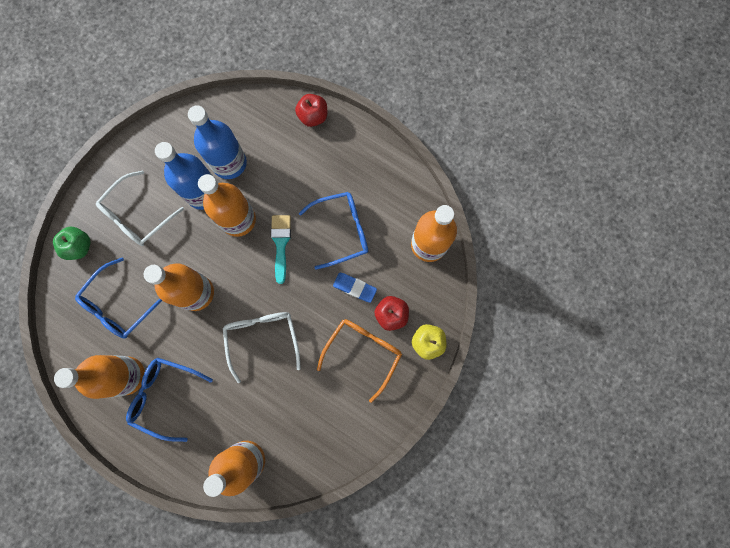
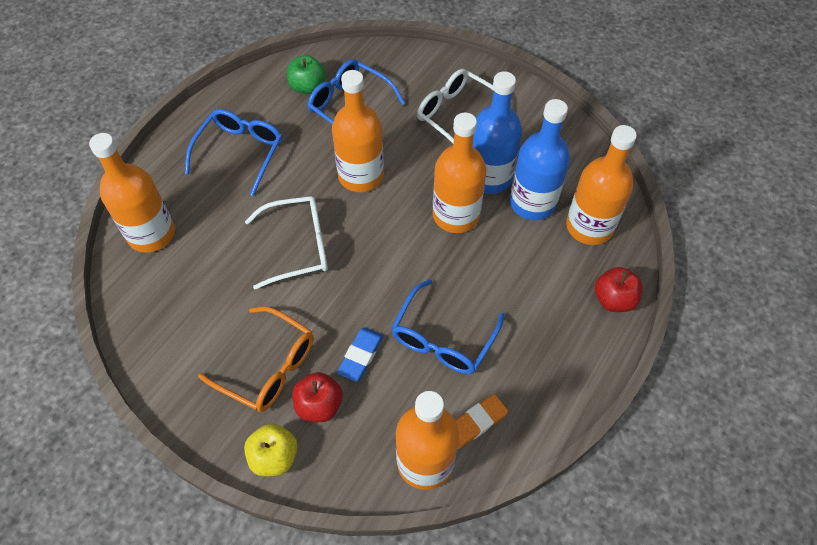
camera: 90 degrees right, 20 degrees down
green apple [53,227,91,260] -> green apple moved to [287,55,326,94]
orange bottle [54,355,145,399] -> orange bottle moved to [566,125,637,245]
turquoise brush [271,215,291,284] -> none
blue glasses [299,192,368,270] -> blue glasses turned 45 degrees clockwise [391,279,505,374]
none -> orange eraser [455,394,508,449]

